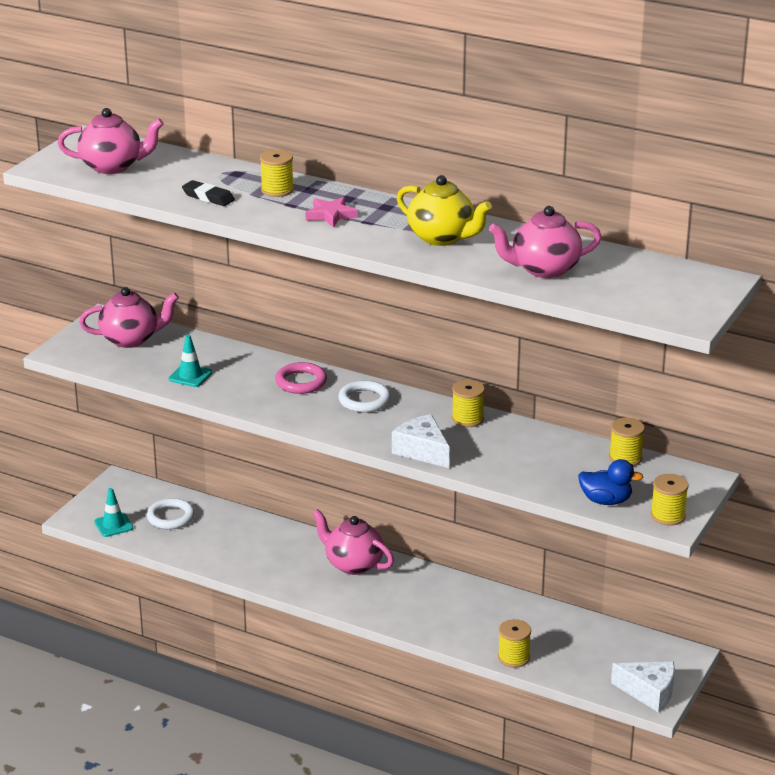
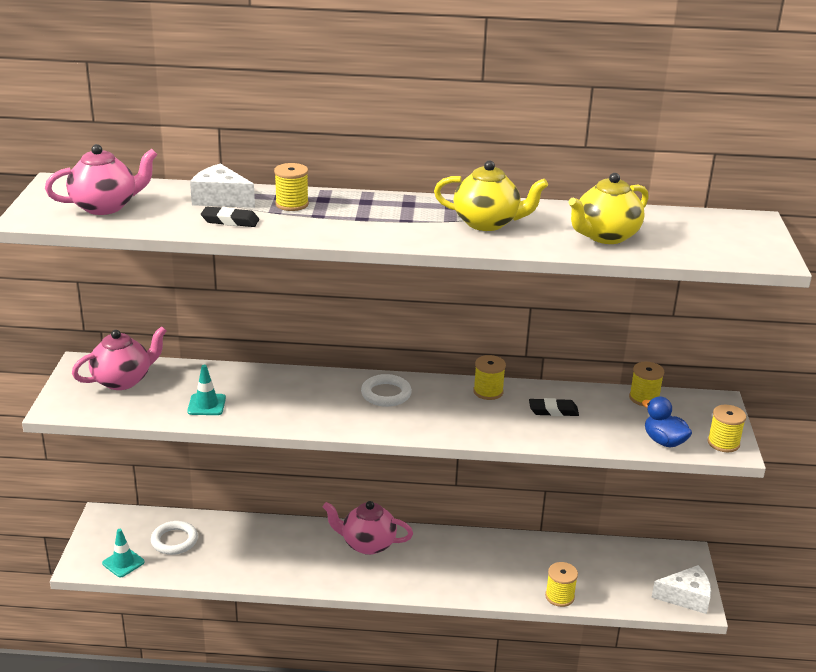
camera: 25 degrees left, 0 degrees up
pink ring [275,362,327,394] -> none
pink star [306,197,358,227] -> none
white cheese [392,414,449,468] -> white cheese moved to [190,164,255,208]
pink teapot [489,206,601,278] -> yellow teapot [568,173,649,244]
blue duck [578,459,643,505] -> blue duck turned 120 degrees counterclockwise [642,396,692,447]
none -> black eraser [529,398,579,416]

